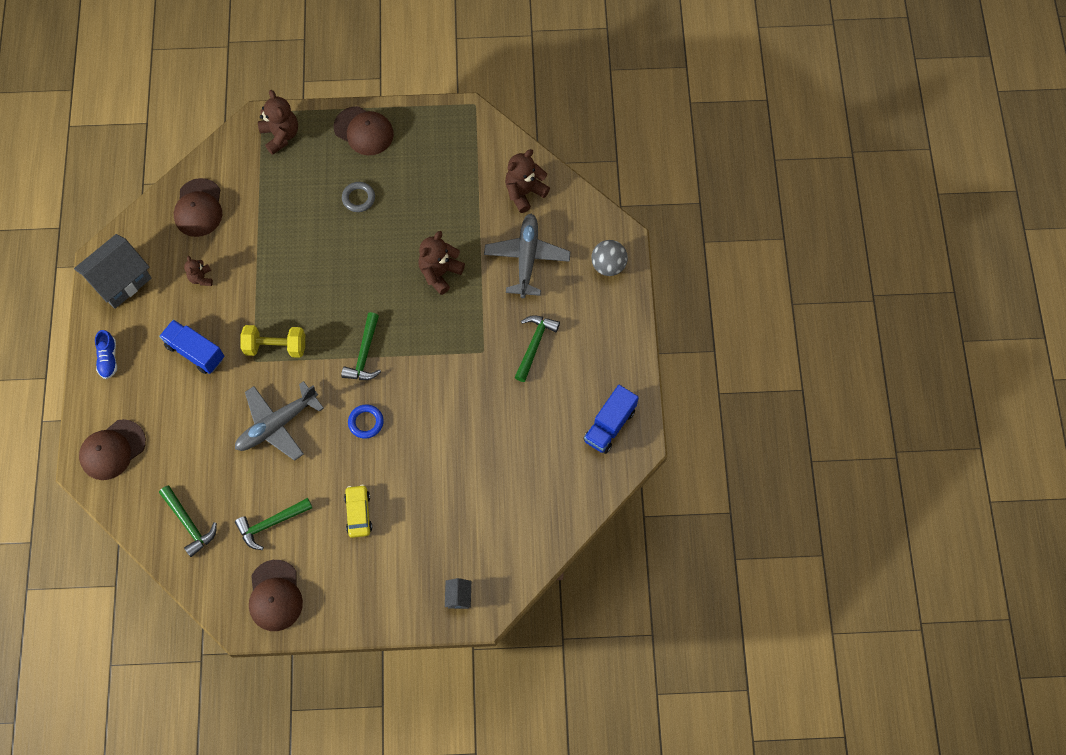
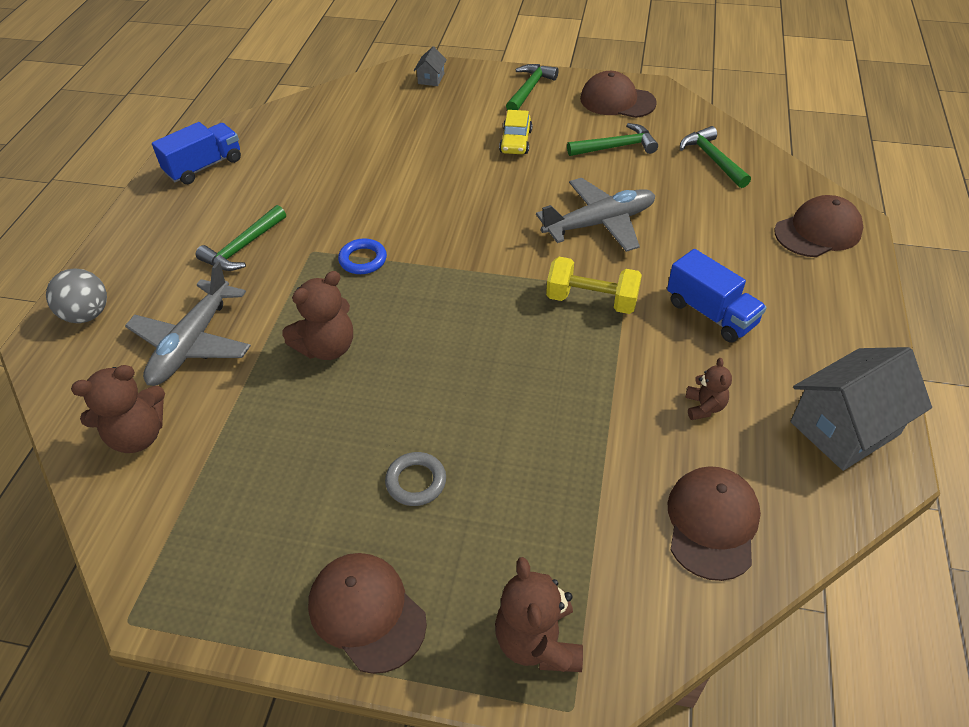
camera: 165 degrees left, 20 degrees down
blue shoe [95,330,117,379] -> none
brown cap [249,560,303,631] -> brown cap turned 75 degrees counterclockwise [580,71,657,118]
green hammer [341,312,381,380] -> green hammer moved to [506,64,559,110]
blue ring [348,404,384,439] -> blue ring moved to [338,238,387,274]

